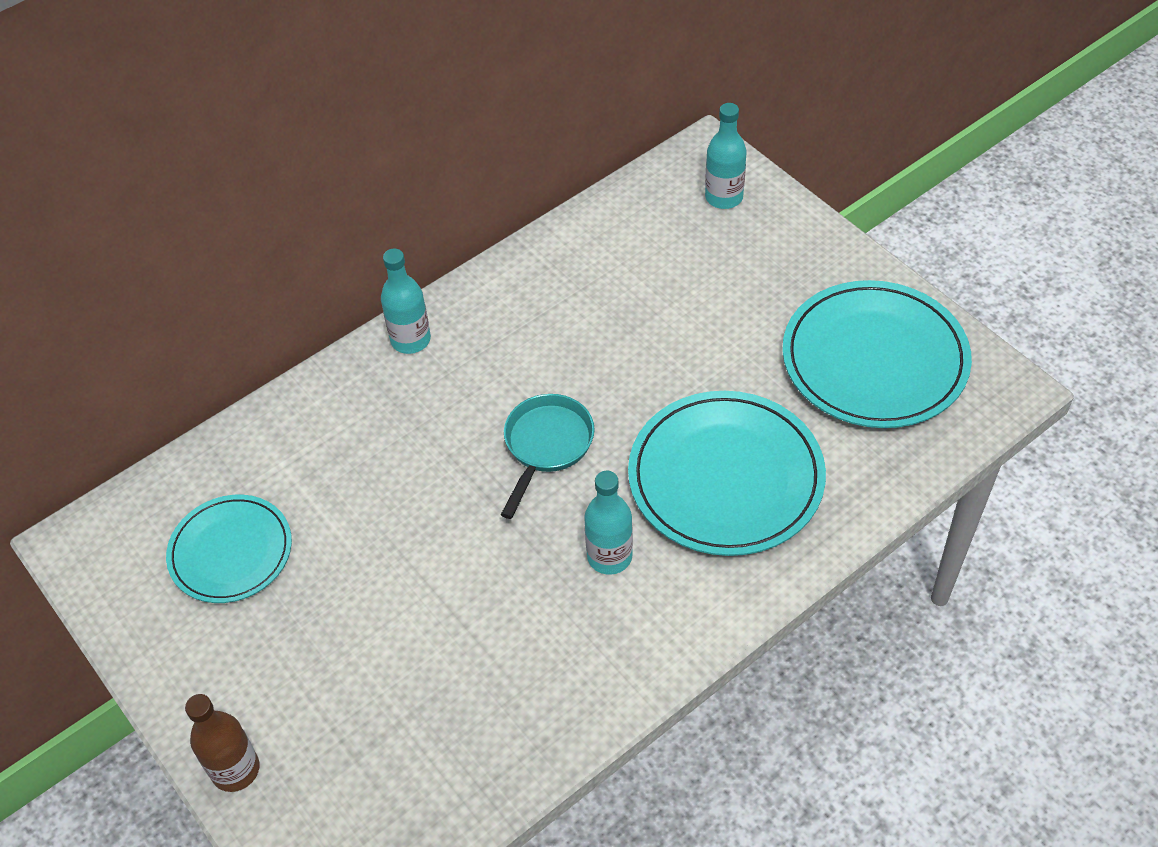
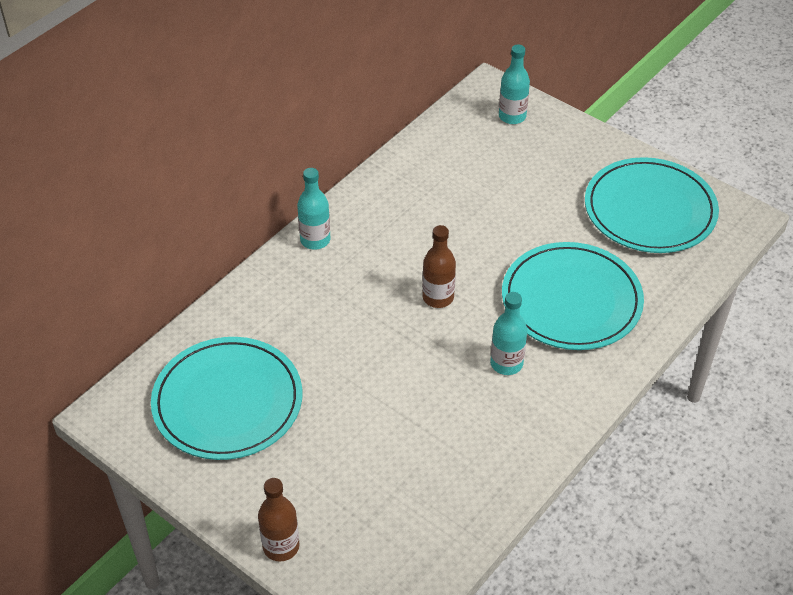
camera: 15 degrees left, 5 degrees down
turquoise plate [166,495,292,603] -> turquoise plate [151,337,302,460], size x1.60
turquoise pan [501,394,595,519] -> brown bottle [422,225,456,308]

